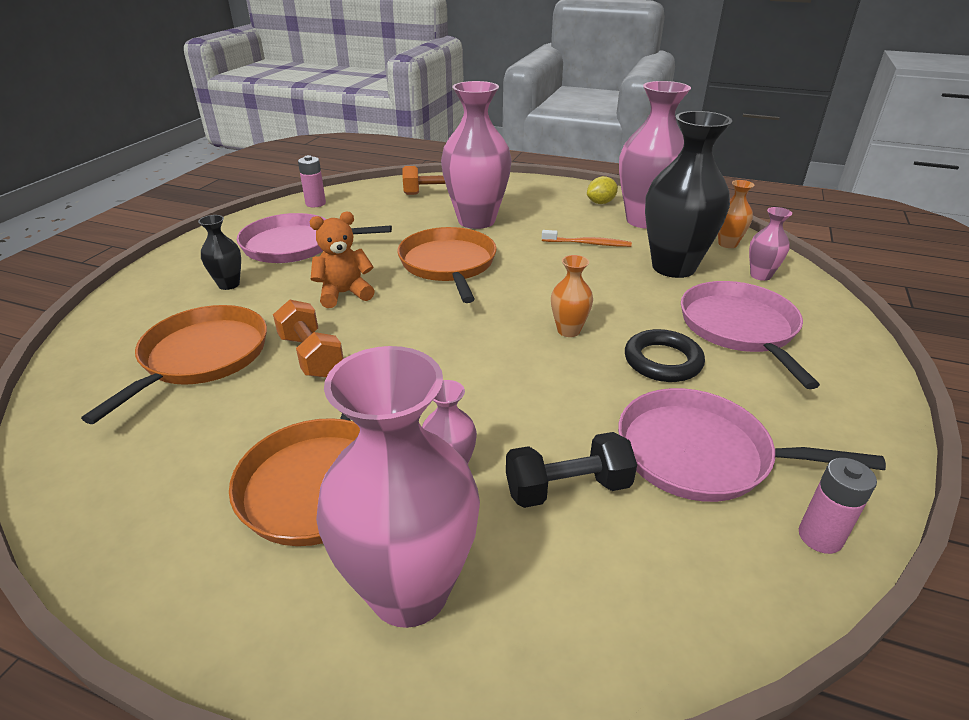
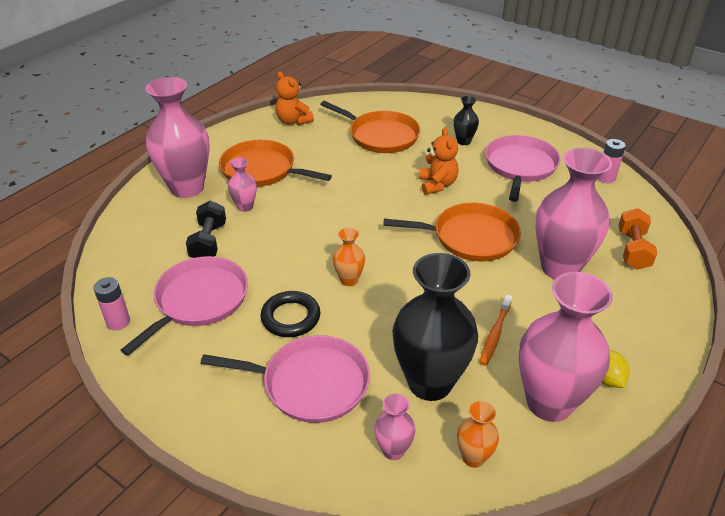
camera: 105 degrees right, 5 degrees up
orange dumbbell [273,300,344,378] -> none
none -> orange teddy bear [276,72,314,125]

